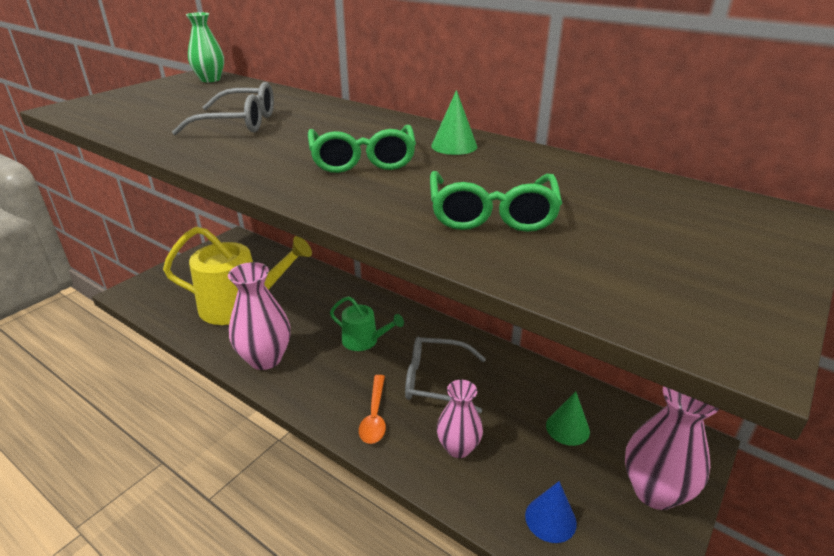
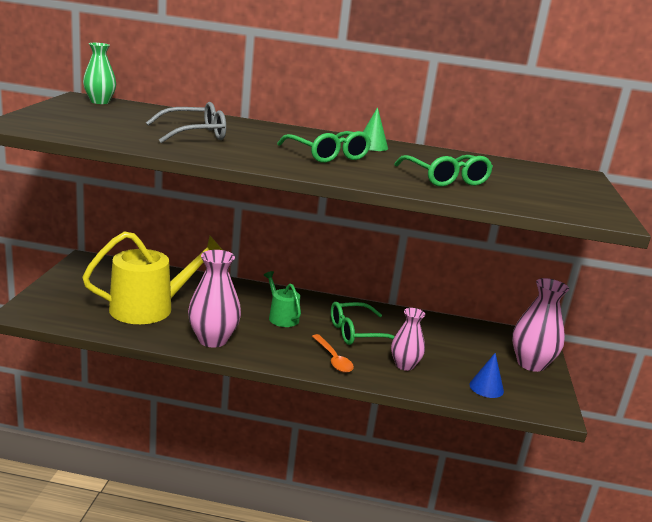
camera: 30 degrees left, 10 degrees down
green watering can [330,296,404,351] -> green watering can turned 120 degrees counterclockwise [264,271,301,327]
grey glasses [405,337,486,413] -> green glasses [331,302,395,345]
green cone [546,391,590,446] -> none

